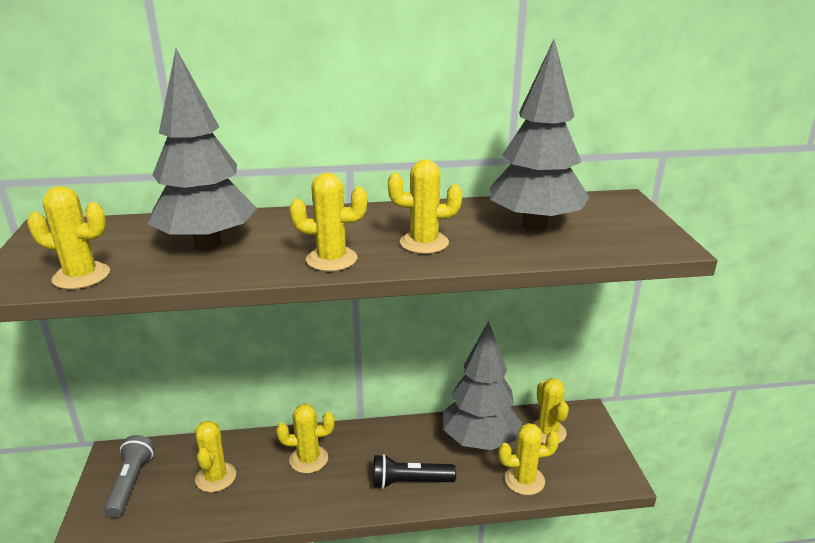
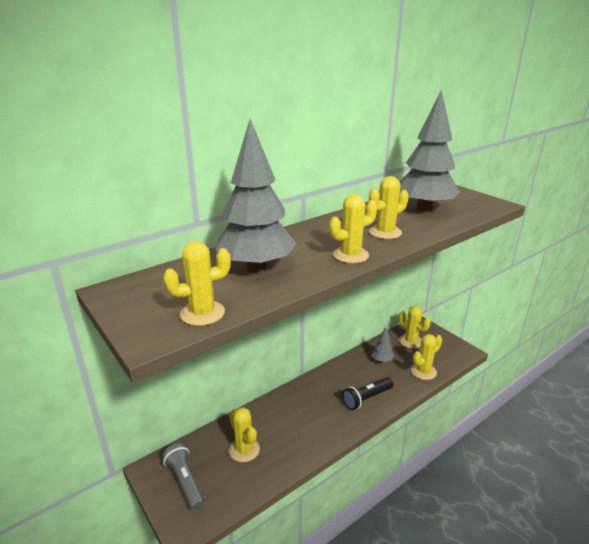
camera: 30 degrees left, 0 degrees up
yellow cactus [276,404,335,473] -> none
grey tree [443,321,522,450] -> grey tree [372,327,394,362], size x0.44

